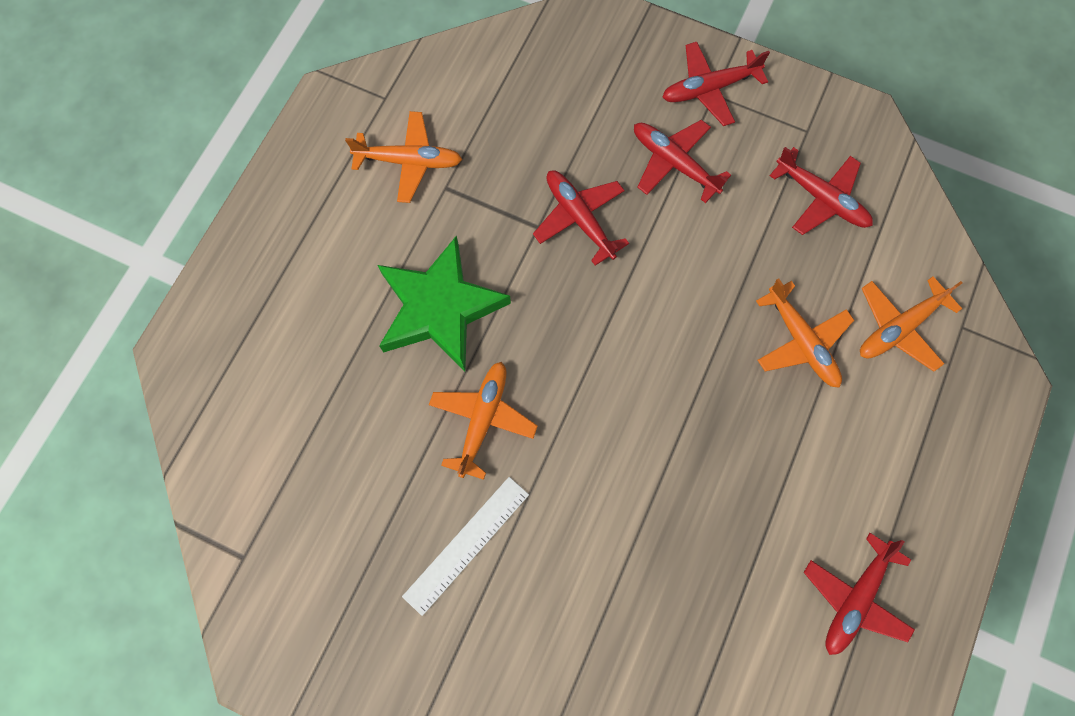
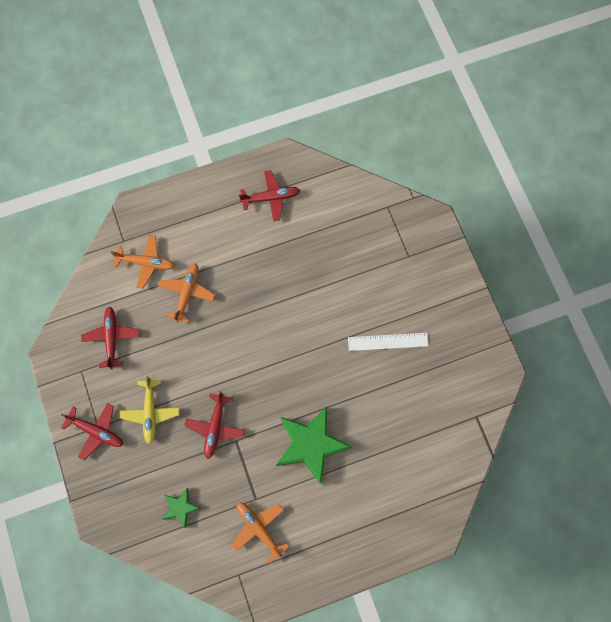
camera: 135 degrees left, 0 degrees up
orange plane [429,362,538,480] -> none
red plane [634,120,731,203] -> yellow plane [120,376,179,444]
none -> green star [162,488,201,528]

